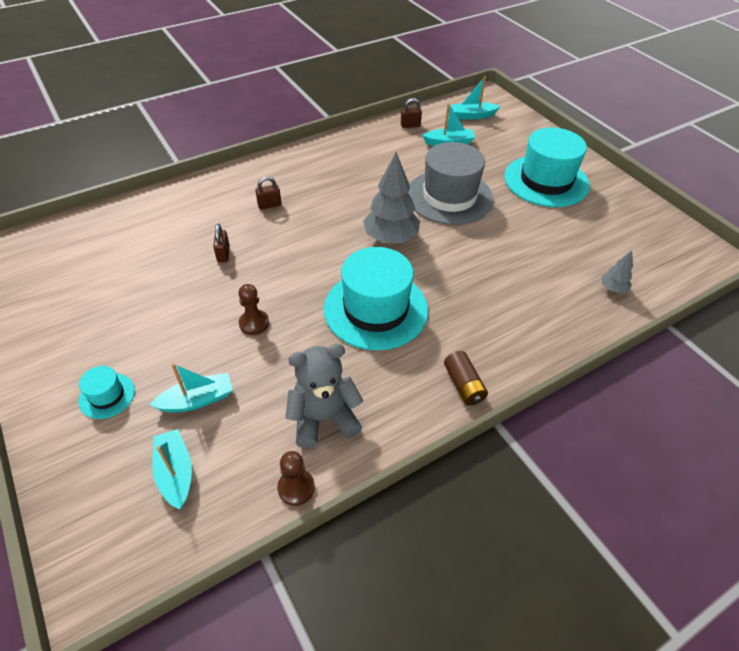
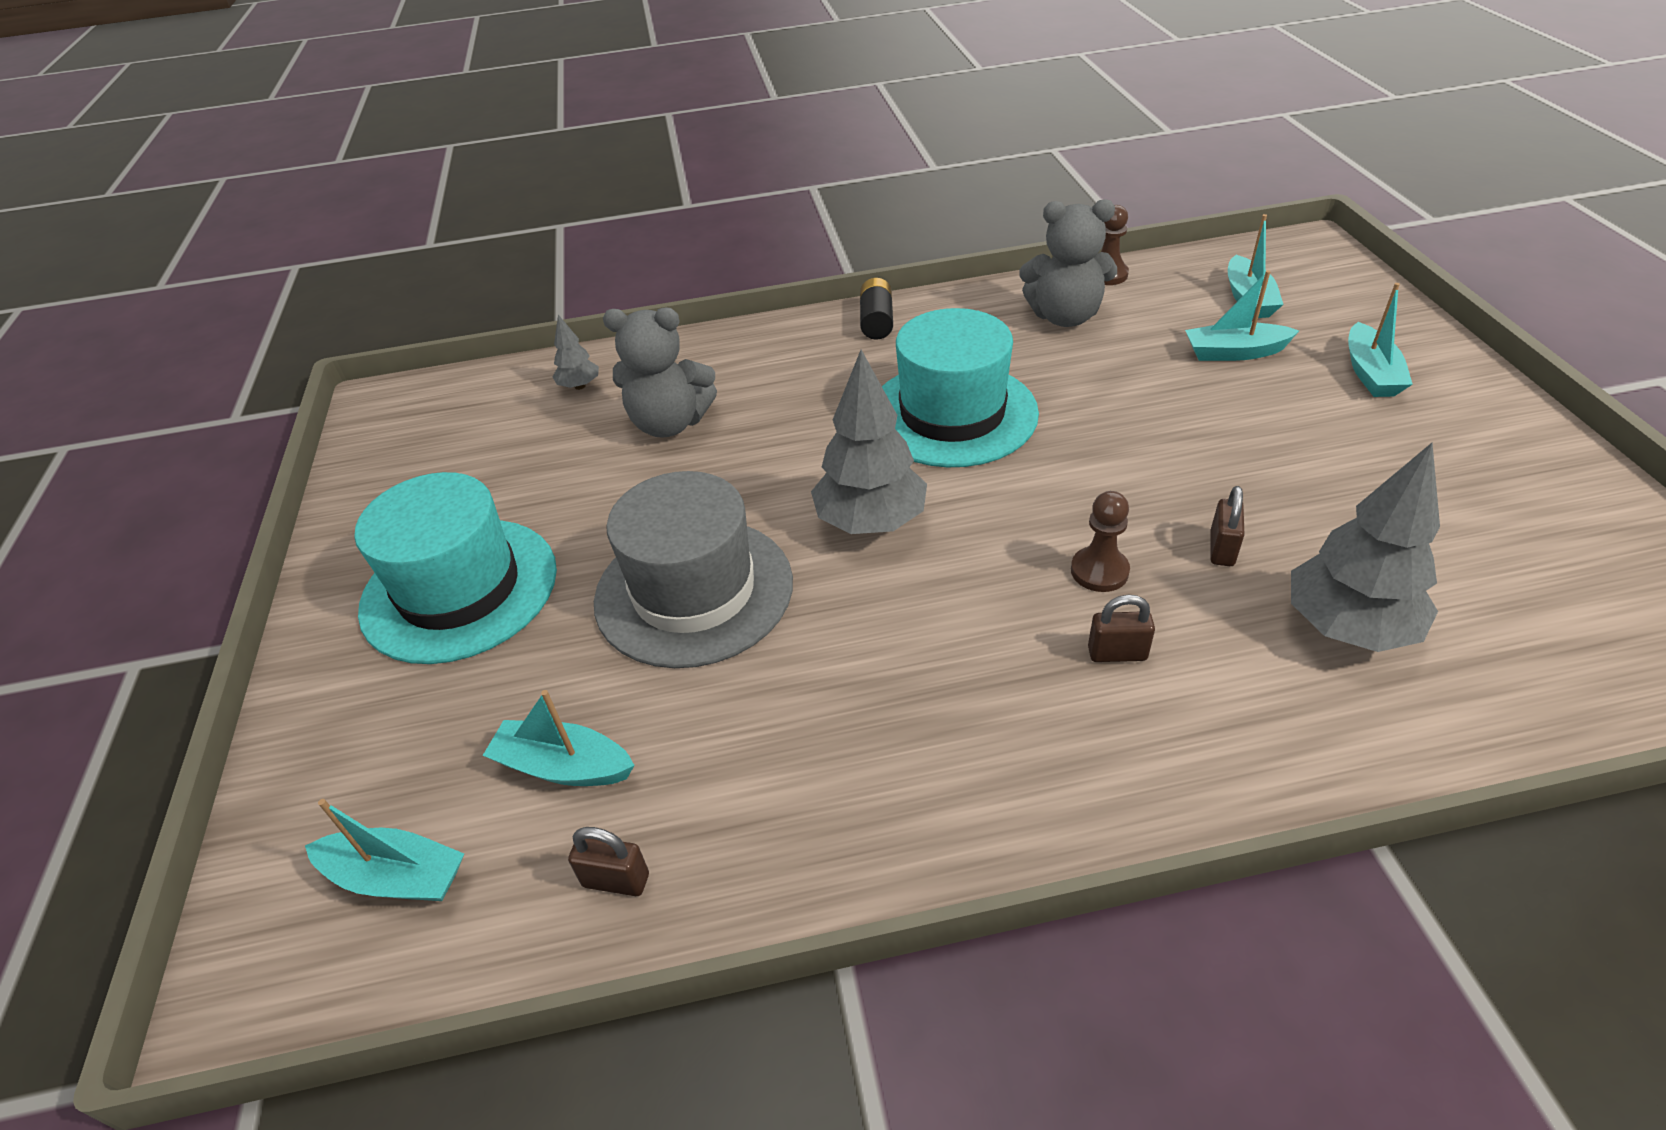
camera: 155 degrees left, 5 degrees down
turquoise hat [78,366,135,419] -> turquoise boat [1348,283,1413,397]
brown pawn [238,284,269,335] -> brown pawn moved to [1071,491,1130,592]
brown battery [444,351,488,406] -> black battery [860,278,893,340]
none -> grey teddy bear [603,308,717,438]
none -> grey tree [1291,443,1440,652]

